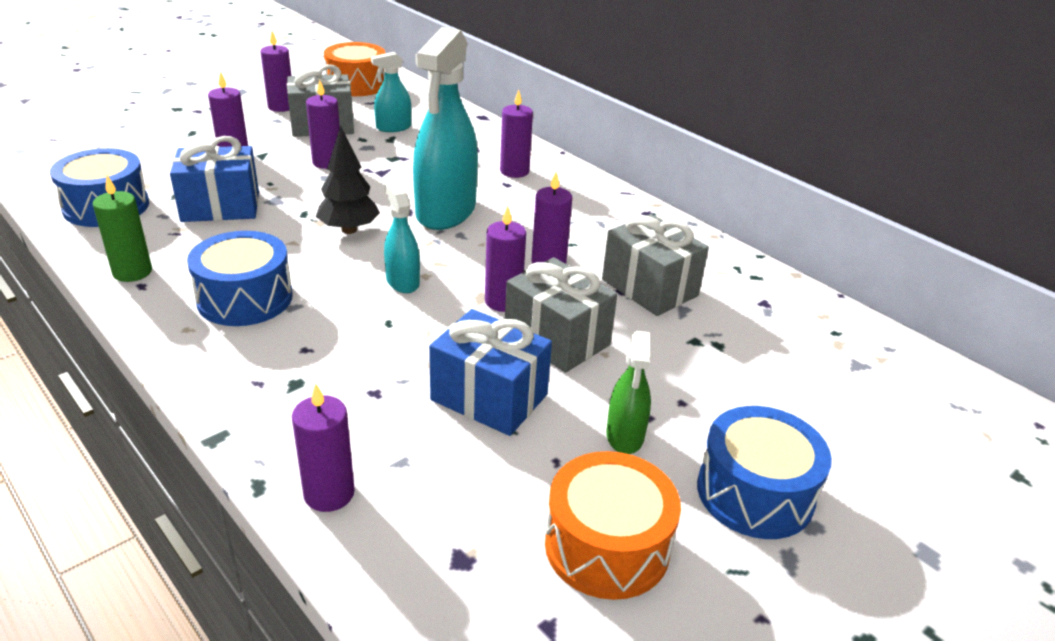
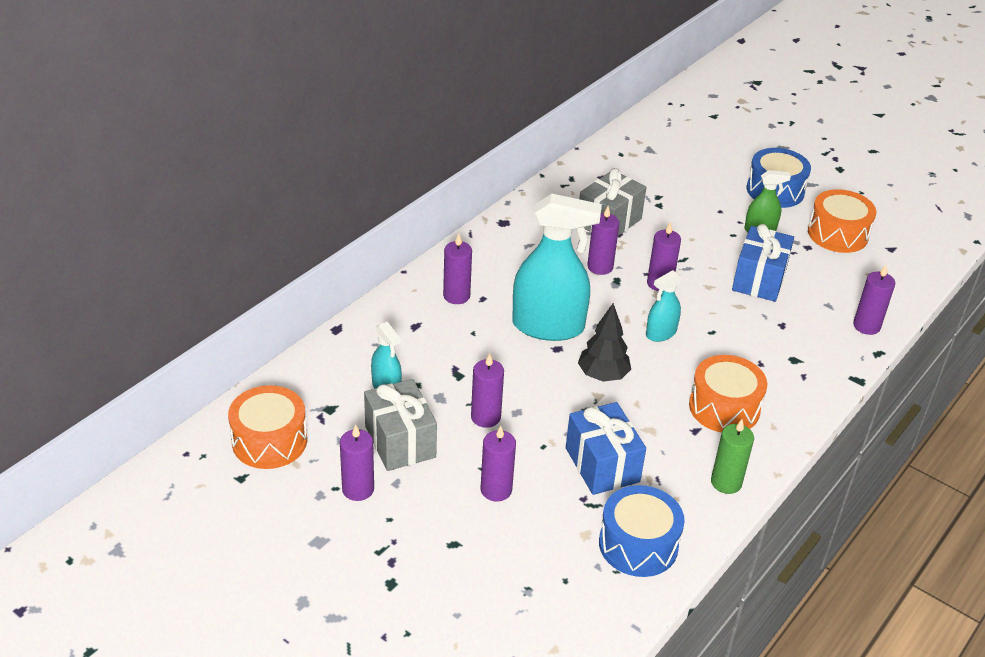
camera: 100 degrees left, 5 degrees up
blue drum [187,231,293,326] -> orange drum [689,355,767,433]
grey gift [505,257,617,373] -> none

